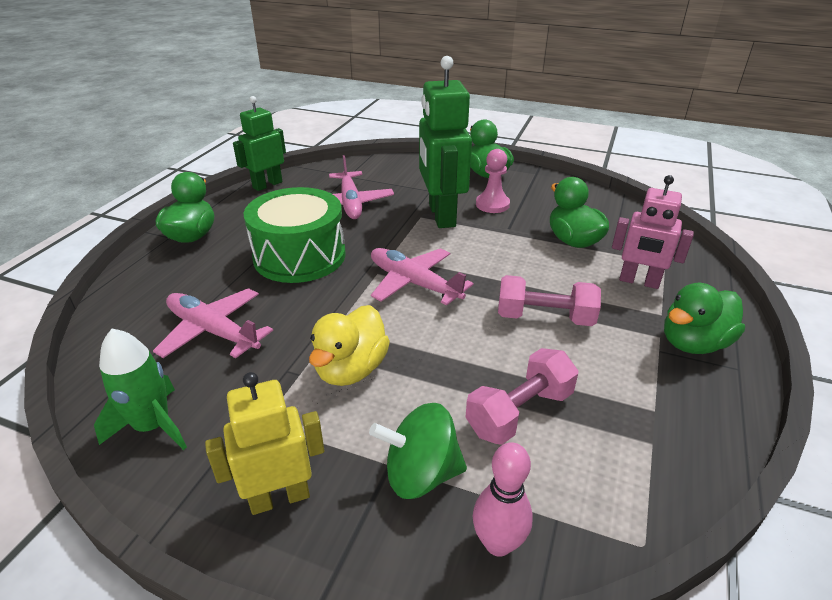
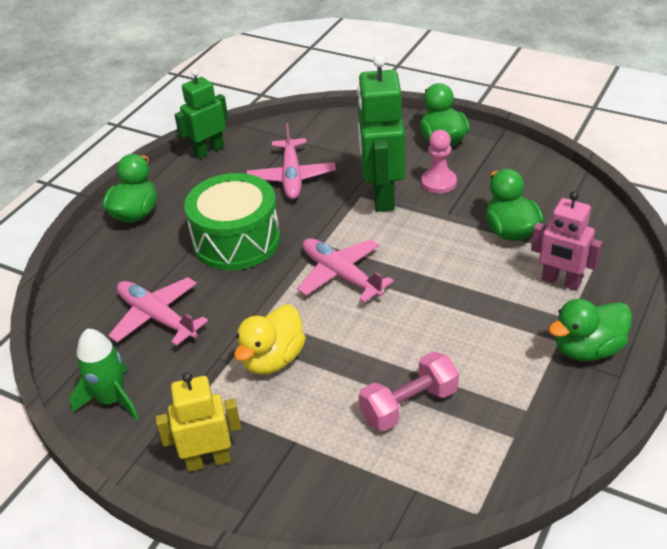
camera: 10 degrees right, 5 degrees up
green spinning top [369,403,467,499] -> none
pink bowling pin [473,442,533,557] -> none
pink dumbbell [498,275,601,326] -> none

